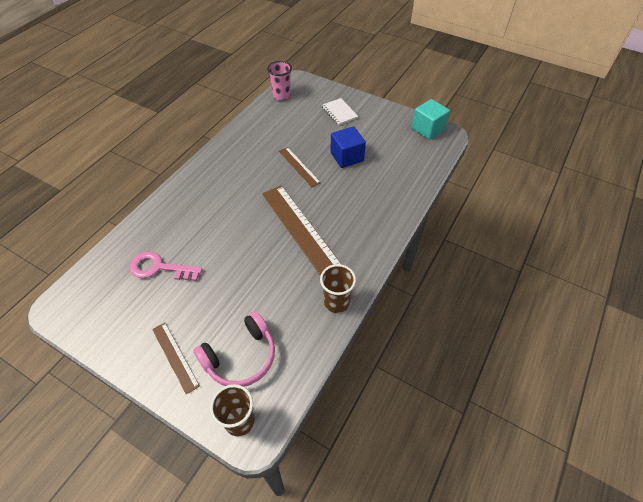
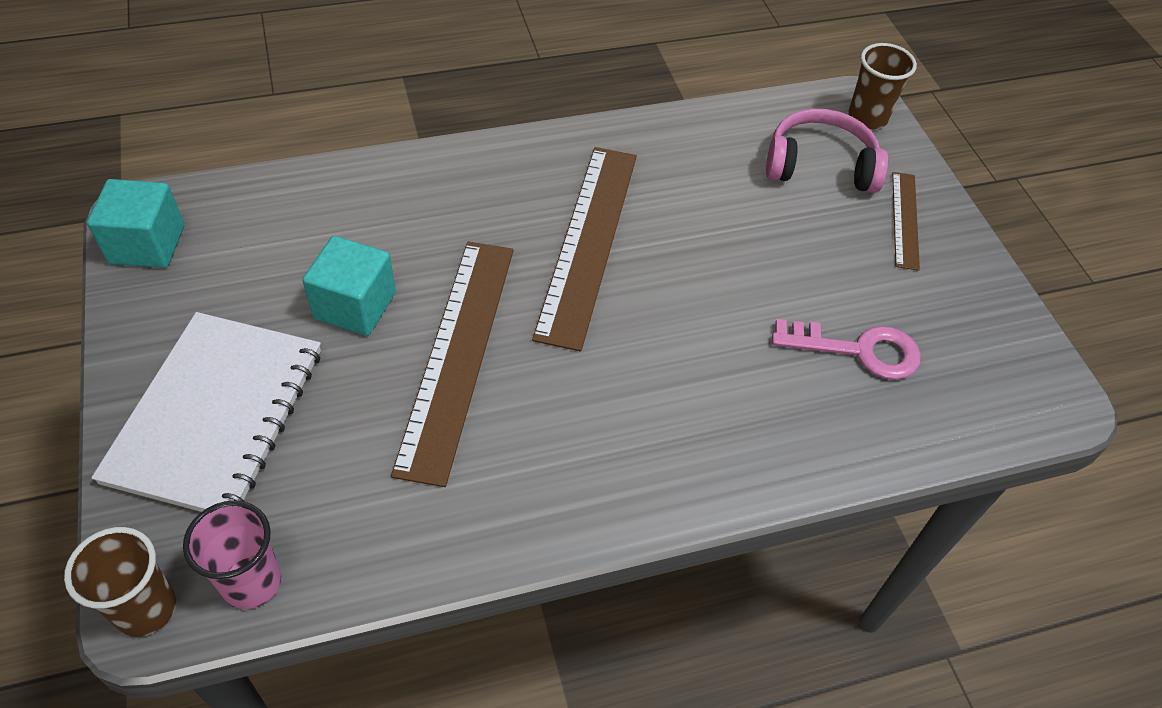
camera: 140 degrees left, 0 degrees up
pink key [129,251,202,281] -> pink key turned 45 degrees counterclockwise [772,319,921,380]
brown ruler [279,147,321,187] -> brown ruler [391,241,513,487], size x1.95
brown cup [320,264,356,313] -> brown cup moved to [64,527,176,637]
white notebook [322,98,358,125] -> white notebook [91,312,321,512], size x2.14
blue cube [331,126,366,168] -> turquoise cube [303,236,396,336]

